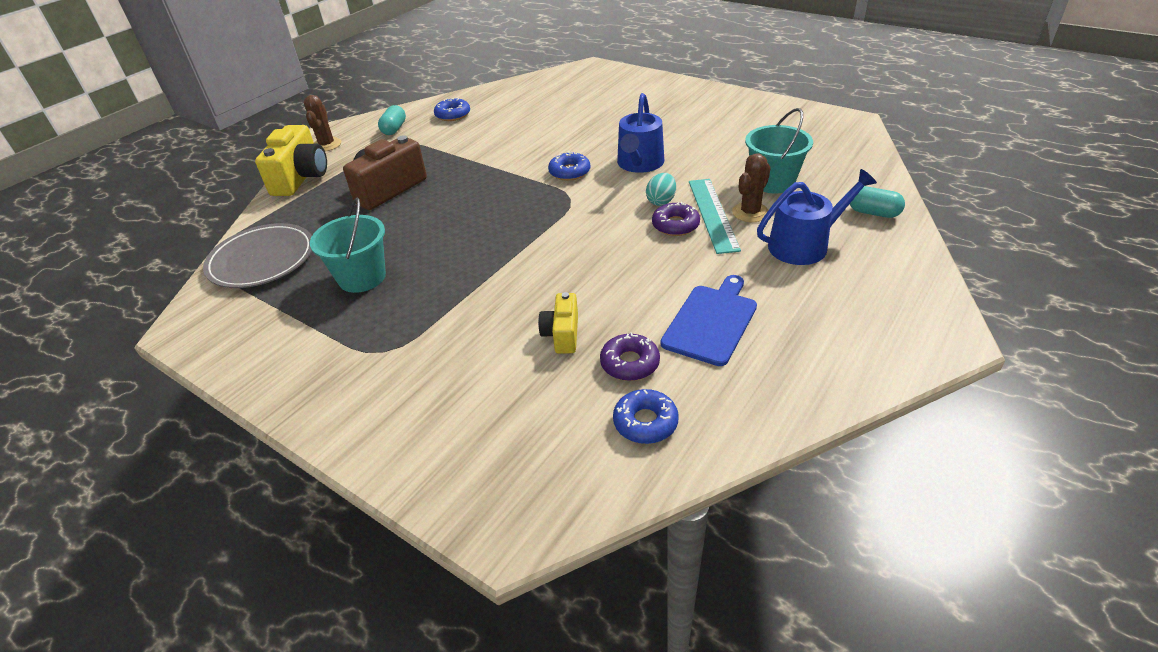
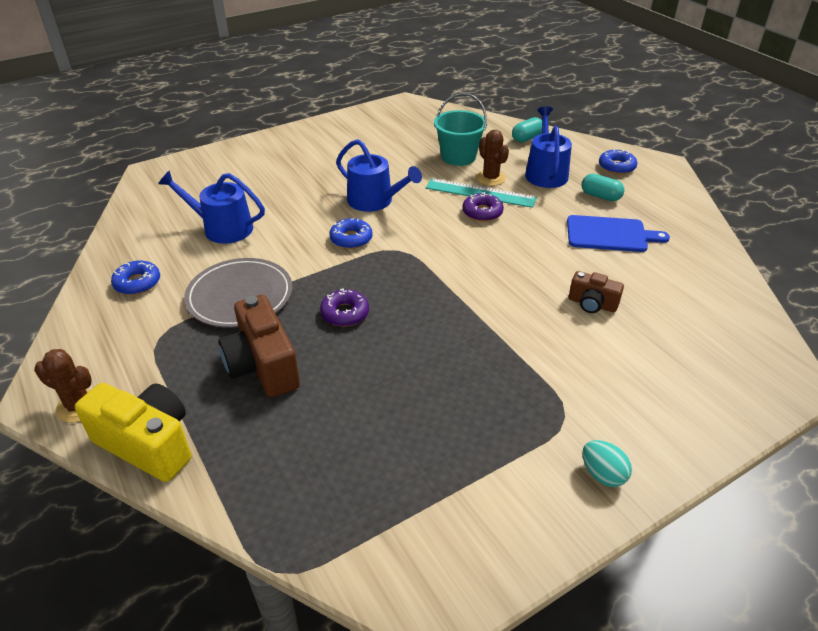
camera: 70 degrees left, 0 degrees up
grey plate [203,223,312,288] -> grey plate moved to [184,258,292,328]
turquoise bucket [310,198,386,293] -> none
turquoise capsule [378,105,406,135] -> turquoise capsule moved to [581,174,624,201]
yellow camera [538,292,578,354] -> brown camera [569,271,624,313]
purple donut [600,332,660,381] -> purple donut moved to [320,288,369,327]
blue donut [613,389,679,444] -> blue donut moved to [599,149,637,174]
turquoise egg [646,173,676,206] -> turquoise egg moved to [582,440,632,487]
blue cutting board [660,275,757,366] -> blue cutting board turned 135 degrees clockwise [567,215,670,252]
none -> blue watering can [158,170,265,244]

